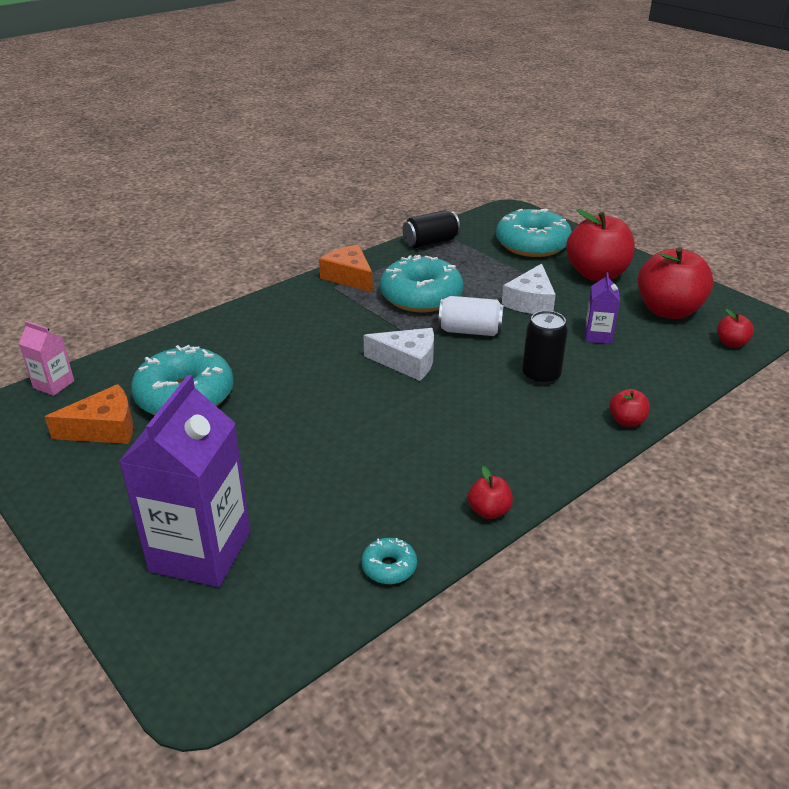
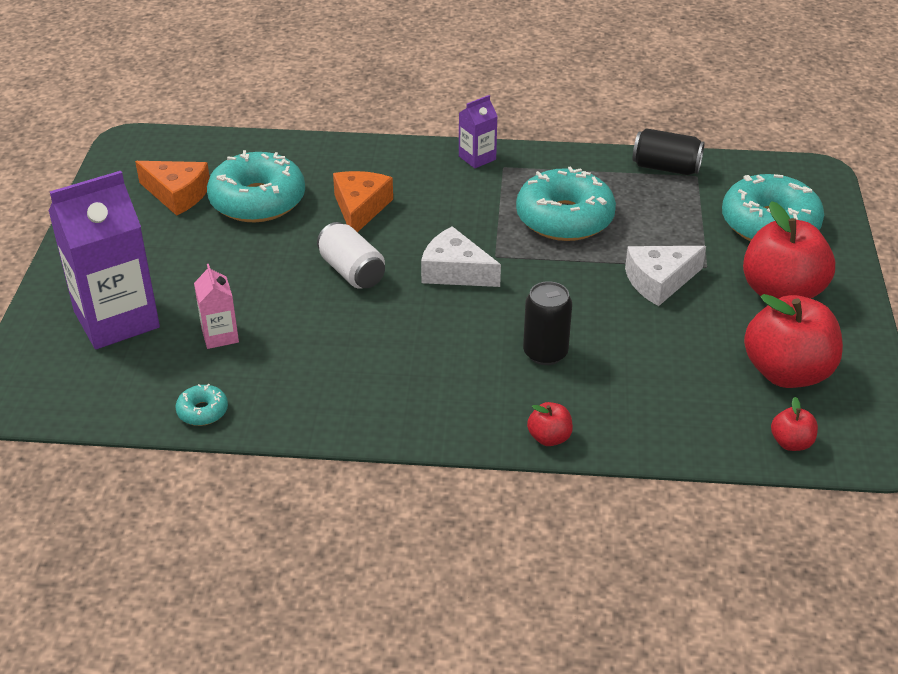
camera: 45 degrees right, 5 degrees up
pink carton [19,321,74,396] -> pink carton moved to [194,264,239,349]
orange cheese [319,245,373,292] -> orange cheese moved to [333,171,393,232]
white cheese [364,328,434,381] -> white cheese turned 150 degrees clockwise [421,226,501,287]
white can [438,296,504,336] -> white can moved to [317,222,385,289]
red apple [468,466,513,519] -> none
purple carton [585,272,620,344] -> purple carton moved to [459,95,497,168]

